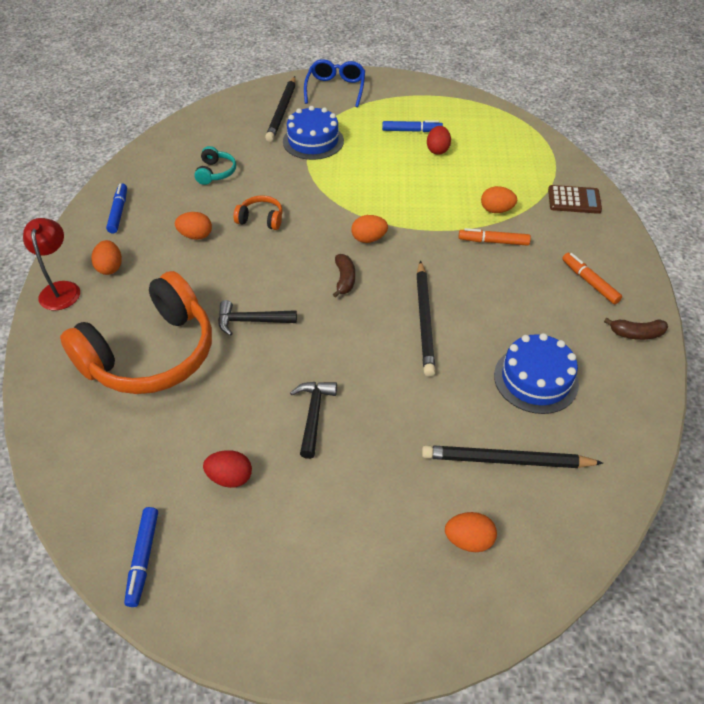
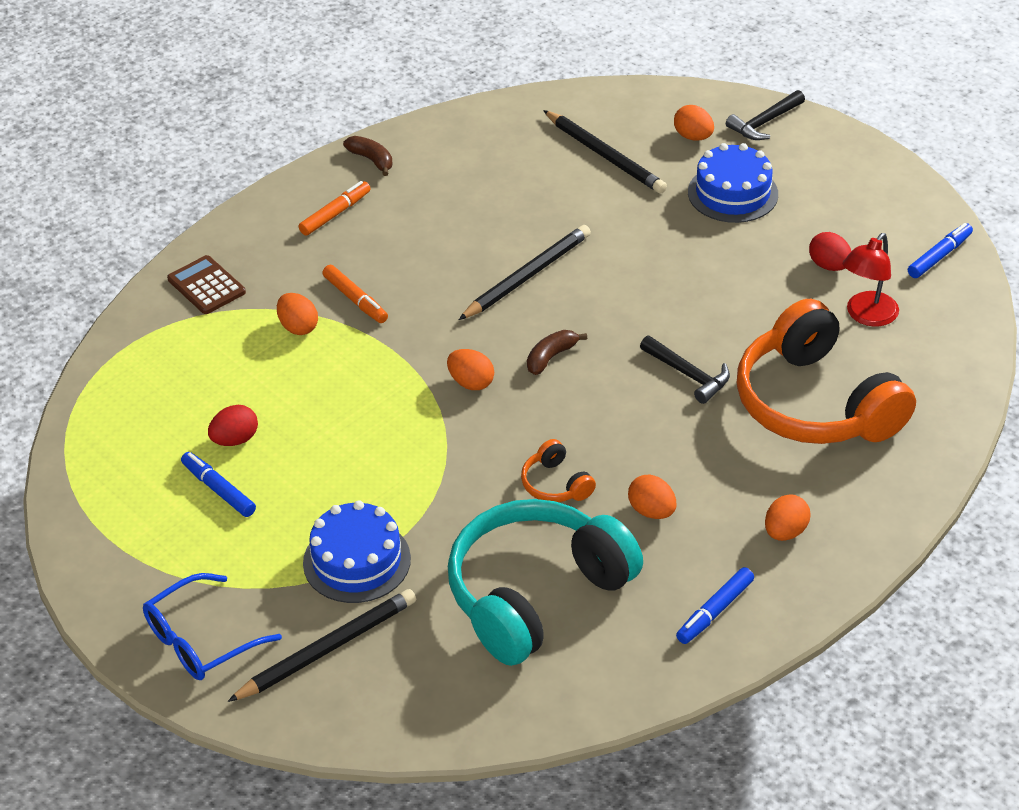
camera: 135 degrees left, 5 degrees down
red lamp [23,218,80,310] -> red lamp moved to [843,233,899,327]
orange headphones [60,271,212,394] -> orange headphones turned 120 degrees counterclockwise [737,299,916,444]
turquoise headphones [194,146,236,185] -> turquoise headphones [448,499,643,666], size x2.42
black hammer [290,382,337,459] -> black hammer moved to [726,90,805,140]
blue cake [494,333,579,414] -> blue cake moved to [688,143,778,223]
orange marker [562,253,622,304] -> orange marker turned 150 degrees counterclockwise [299,181,371,236]

